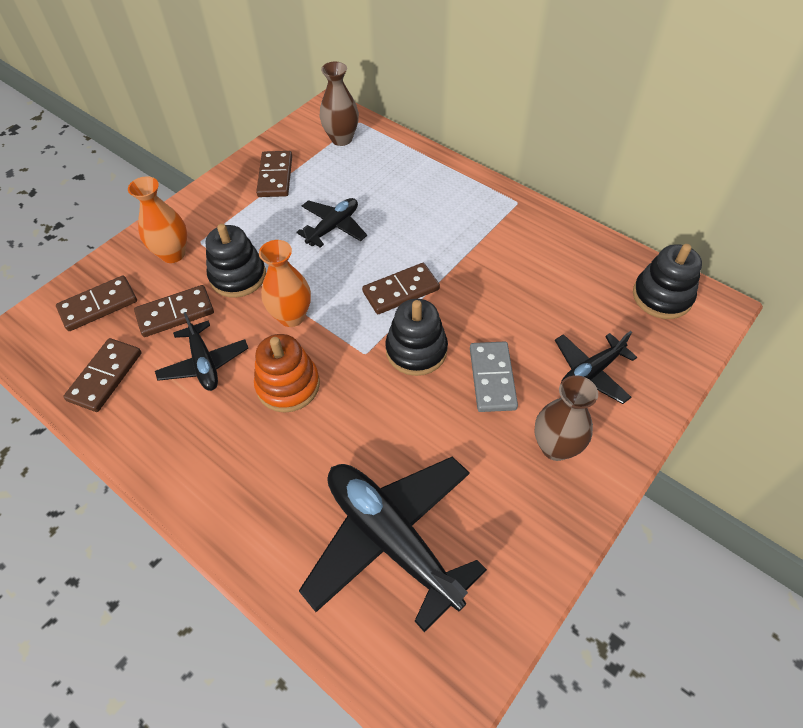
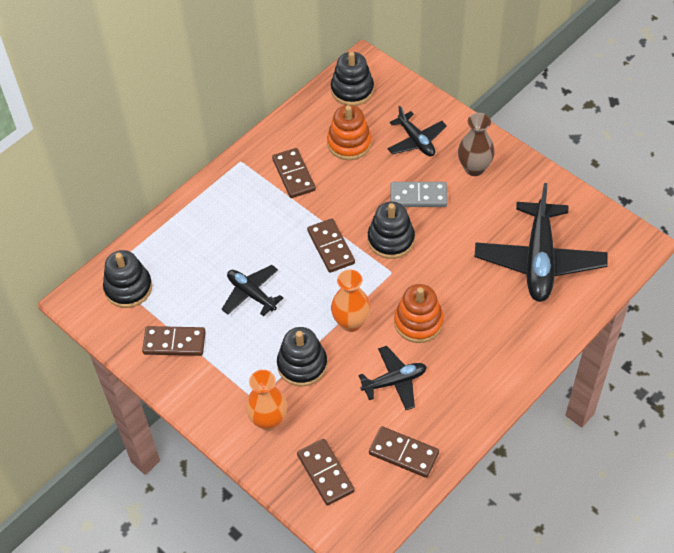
camera: 85 degrees left, 0 degrees up
brown domino [134,285,214,337] -> brown domino moved to [272,148,316,198]
black plane [299,456,487,632] -> black plane turned 45 degrees counterclockwise [475,183,608,302]
brown vase [319,62,359,146] -> black stacking toy [103,250,152,308]
none -> orange stacking toy [327,105,372,160]

